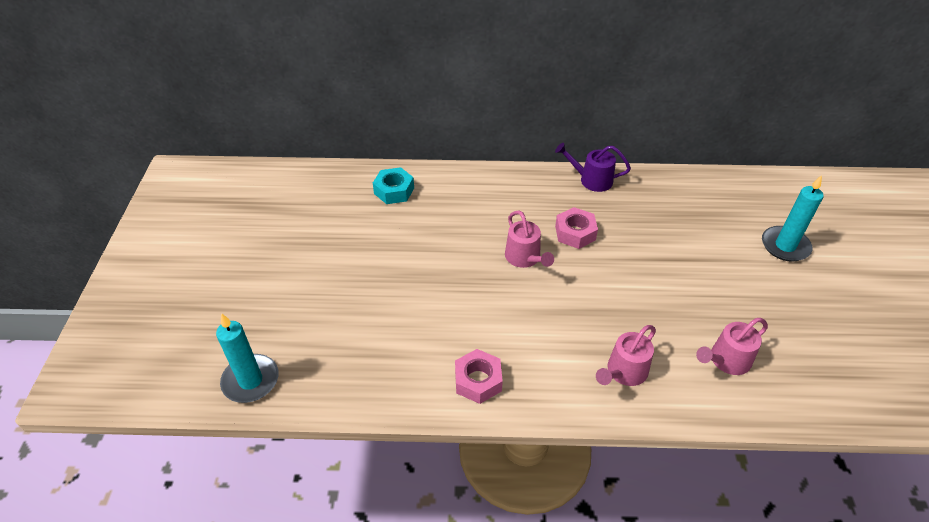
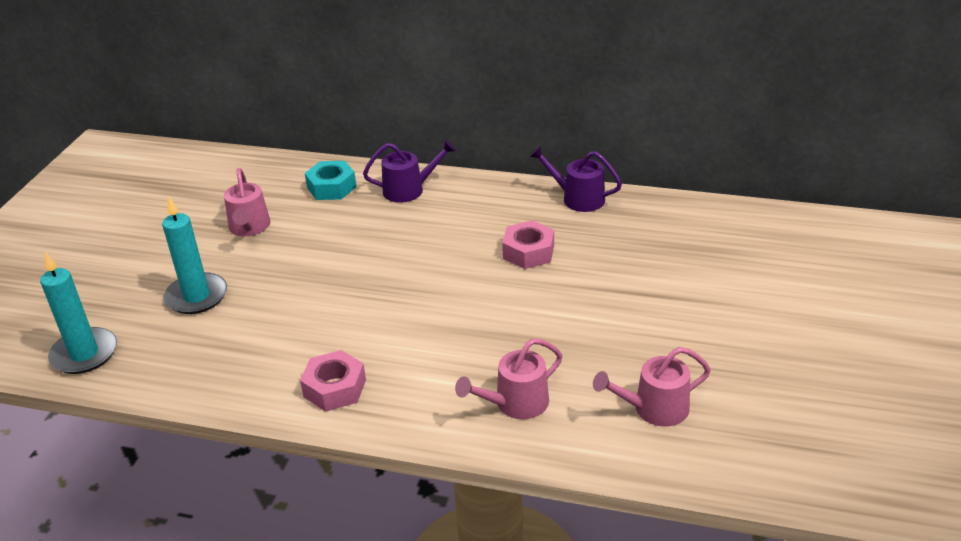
camera: 15 degrees right, 10 degrees down
pink watering can [505,210,554,268] -> pink watering can moved to [224,168,271,236]
turquoise candle [762,175,824,262] -> turquoise candle moved to [162,197,227,314]
none -> purple watering can [363,139,456,203]

